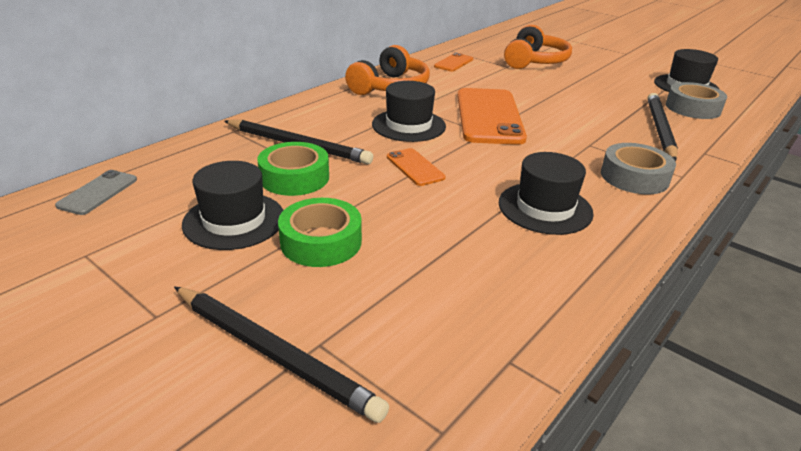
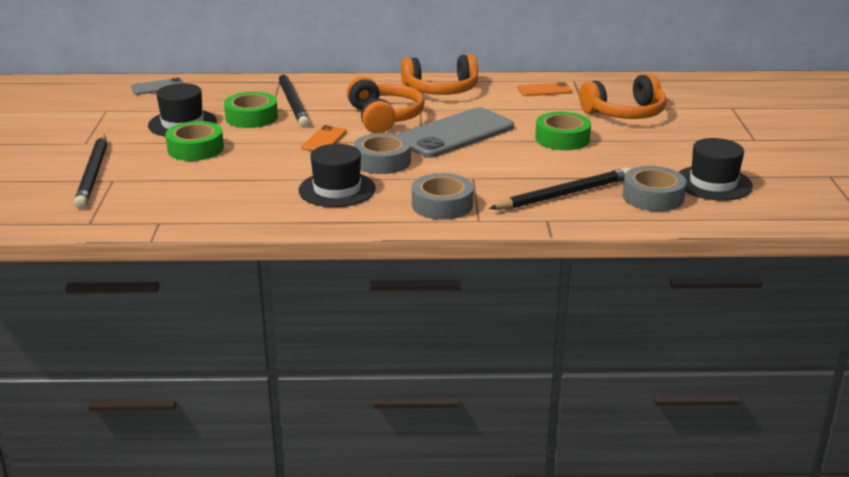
camera: 50 degrees right, 5 degrees down
black hat [372,81,446,142] -> orange headphones [346,77,425,133]
orange phone [457,88,527,145] -> grey phone [398,107,514,158]
none -> grey tape [354,133,411,174]
none -> green tape [535,112,591,150]

